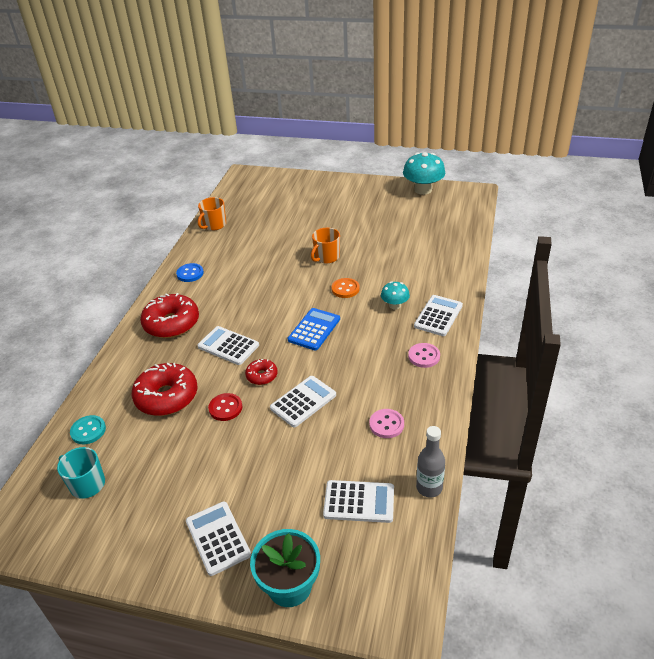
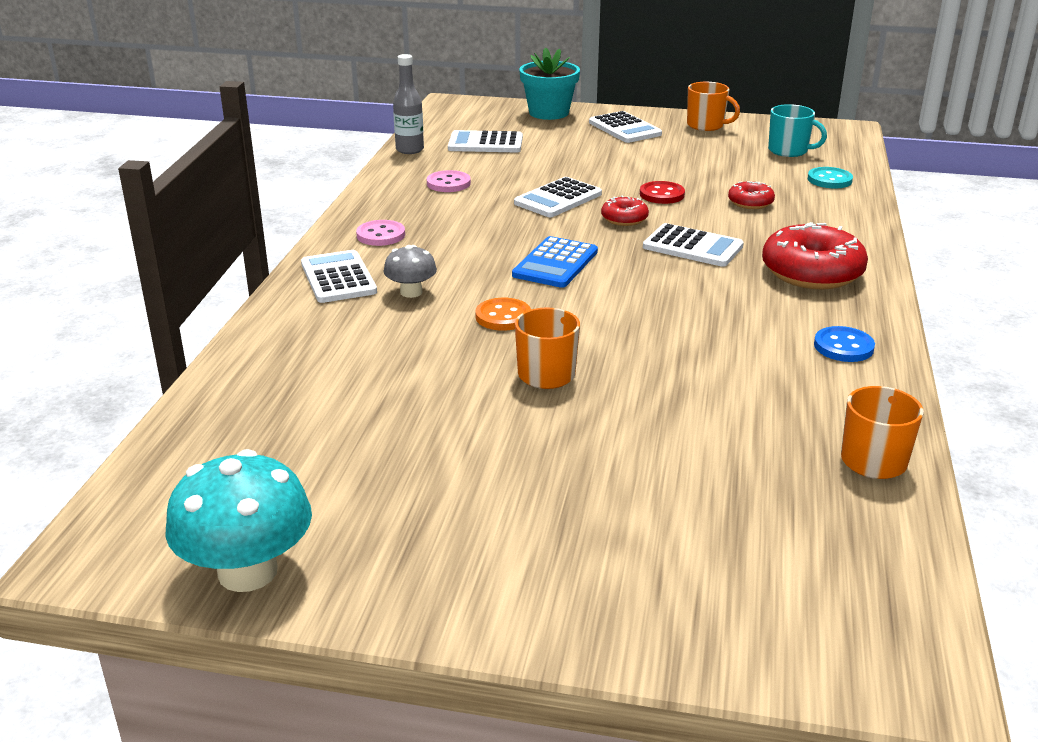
camera: 175 degrees right, 10 degrees down
red donut [132,363,197,416] -> red donut [728,181,775,209], size x0.51
turquoise mushroom [381,281,410,310] -> grey mushroom [383,245,437,298]
white calculator [414,295,463,336] -> white calculator turned 135 degrees clockwise [301,250,377,303]
none -> orange mug [687,82,740,131]

